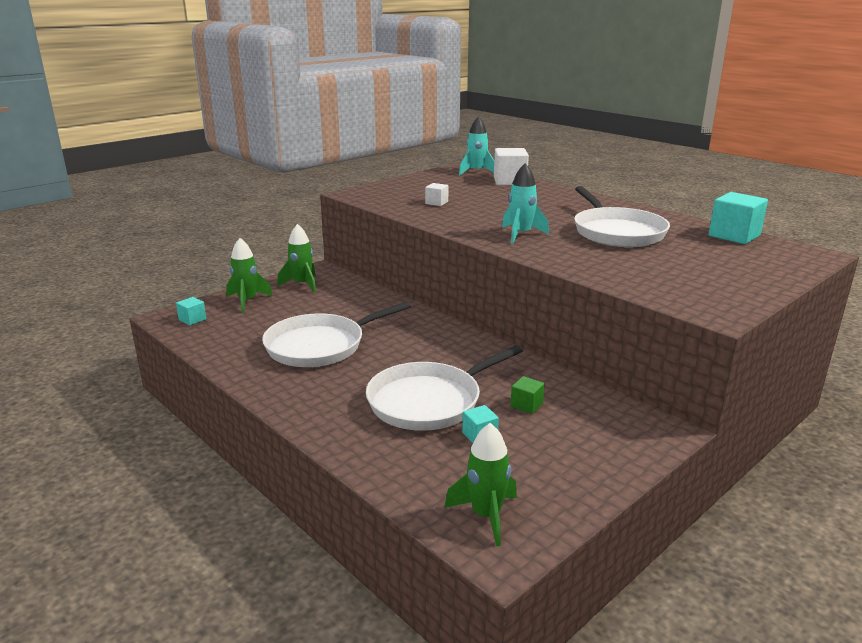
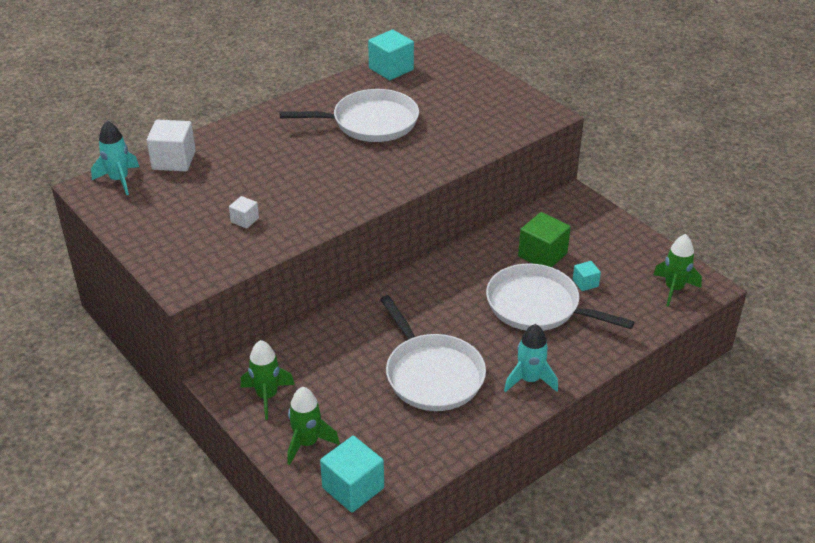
camera: 85 degrees left, 15 degrees up
turquoise cube [176,297,206,326] -> turquoise cube [320,436,384,513], size x1.90
white pan [366,345,523,431] -> white pan turned 150 degrees clockwise [486,263,635,331]
turquoise rocket [502,163,549,244] -> turquoise rocket moved to [504,324,558,392]
green cube [510,376,545,414] -> green cube [518,212,571,267], size x1.90

